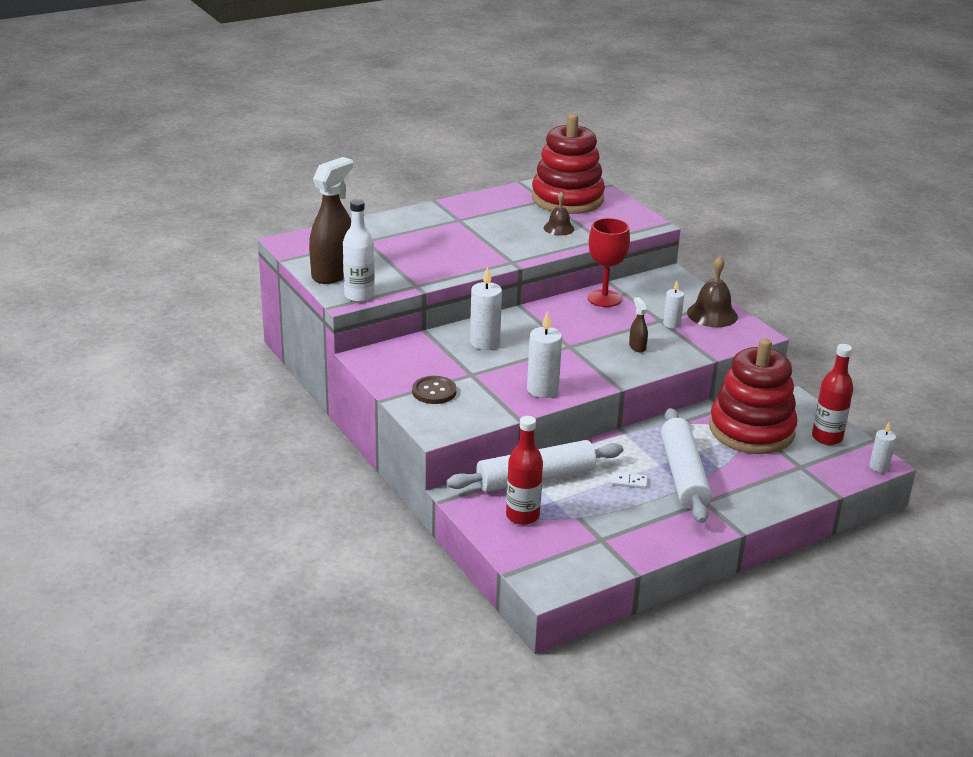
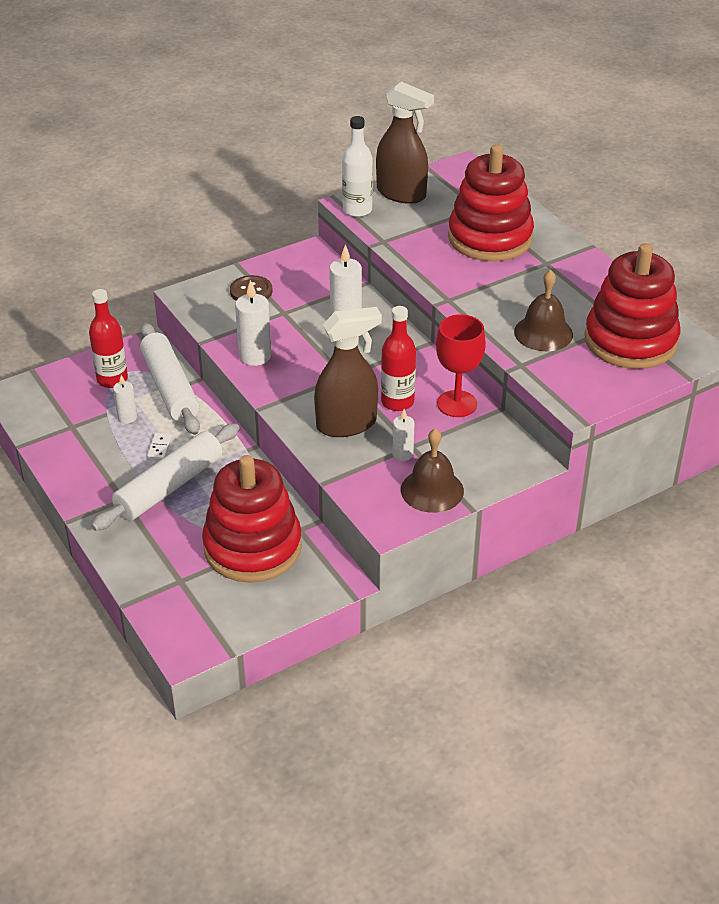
camera: 90 degrees right, 10 degrees up
brown bell [544,192,575,235] -> brown bell [514,270,573,351], size x1.56
brown spray bottle [629,297,648,353] -> brown spray bottle [314,307,382,437], size x2.31
white rolling pin [661,408,711,523] -> white rolling pin turned 45 degrees counterclockwise [91,423,240,531]
red bottle [812,344,853,445] -> red bottle moved to [381,306,416,411]
white candle [870,422,896,473] -> white candle moved to [113,375,137,424]
none -> red stacking toy [448,144,534,261]

